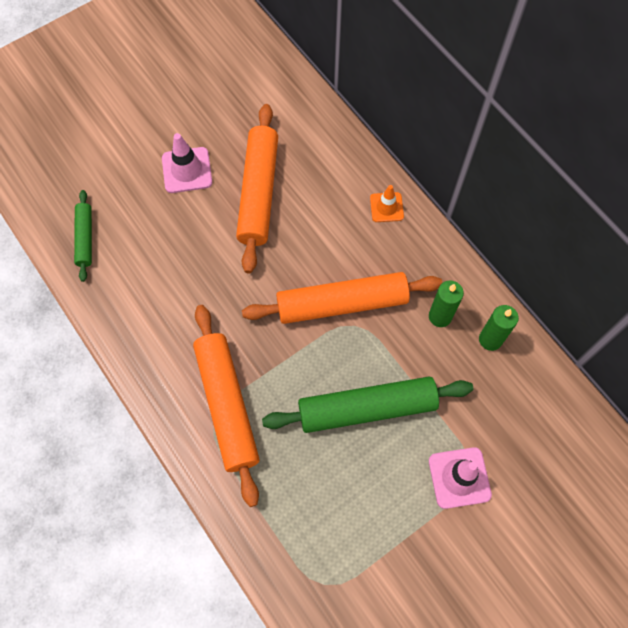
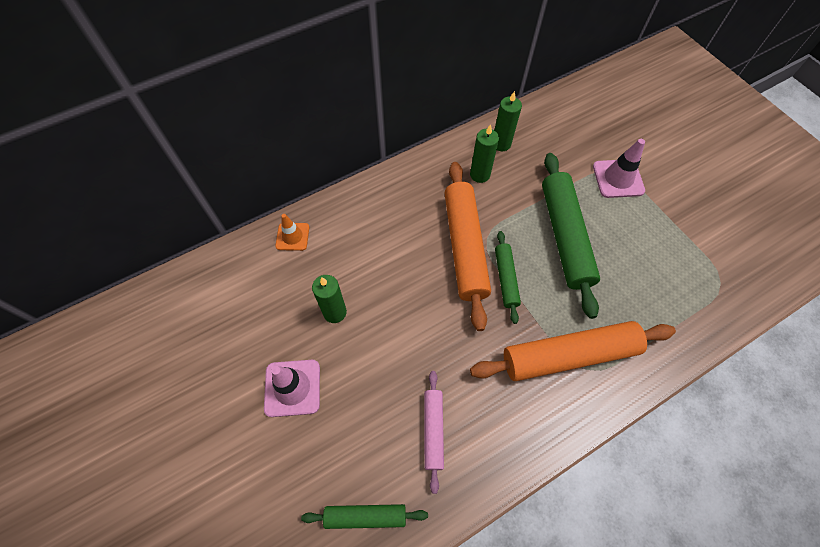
camera: 85 degrees left, 5 degrees down
orange rolling pin [236,104,278,273] -> green candle [312,275,347,323]
orange traffic cone [370,185,404,222] -> orange traffic cone moved to [275,214,309,251]
none -> pink rolling pin [424,371,444,494]
none -> green rolling pin [495,231,521,324]

